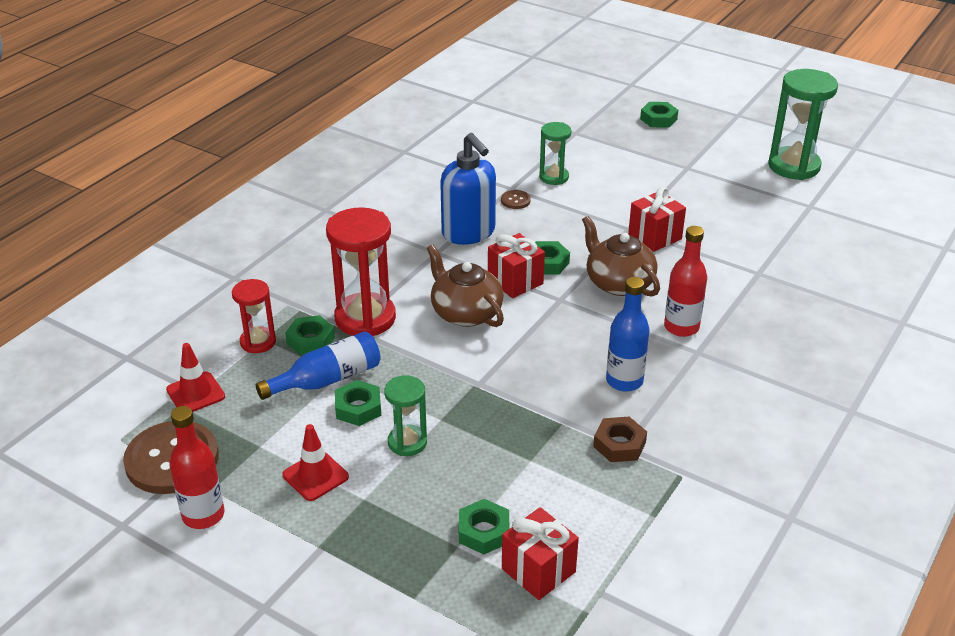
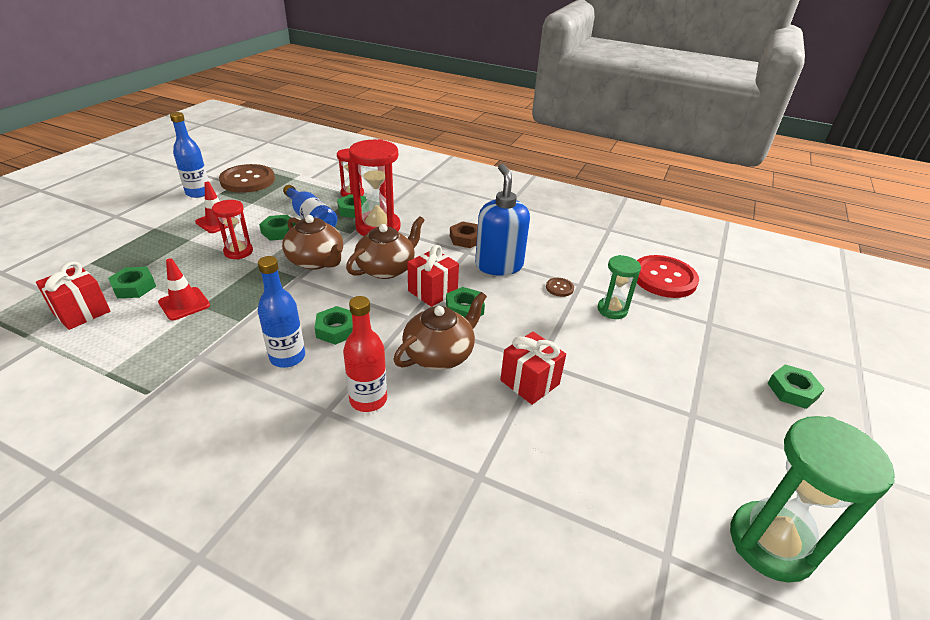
camera: 80 degrees right, 0 degrees up
red traffic cone [166,343,225,412] -> red traffic cone moved to [158,258,210,321]
red bottle [169,406,225,529] -> blue bottle [170,112,209,198]
green hourglass [384,375,427,456] -> red hourglass [212,200,253,260]
blue soap dispenser [440,133,496,245] -> blue soap dispenser turned 120 degrees clockwise [475,164,530,276]
brown nut [593,417,647,462] -> brown nut moved to [450,221,478,248]
none -> brown teapot [282,215,343,270]
none -> green nut [315,306,353,345]
none -> red button [637,255,699,298]

